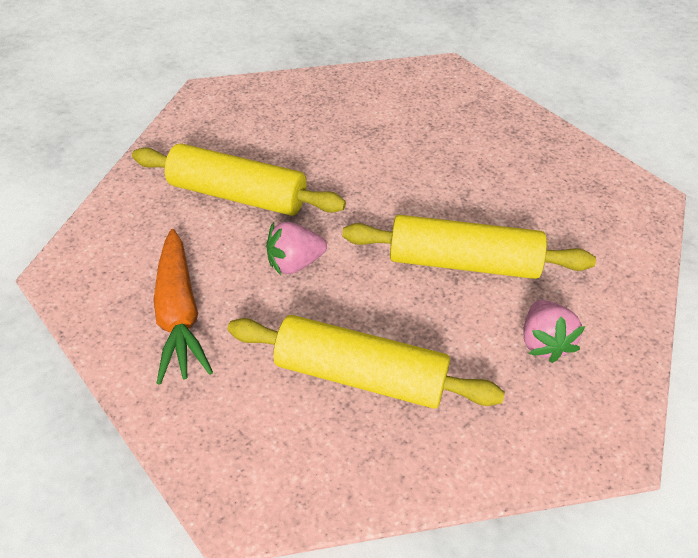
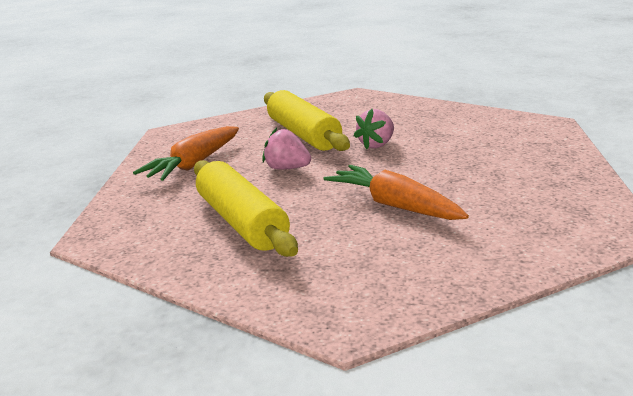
camera: 45 degrees right, 25 degrees down
yellow rolling pin [342,215,596,279] -> orange carrot [324,165,469,220]
pink strawberry [523,300,585,363] -> pink strawberry moved to [354,109,394,149]

